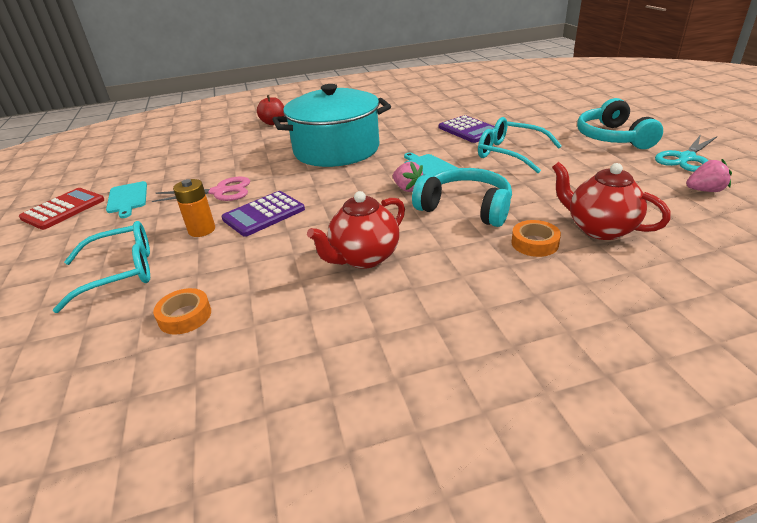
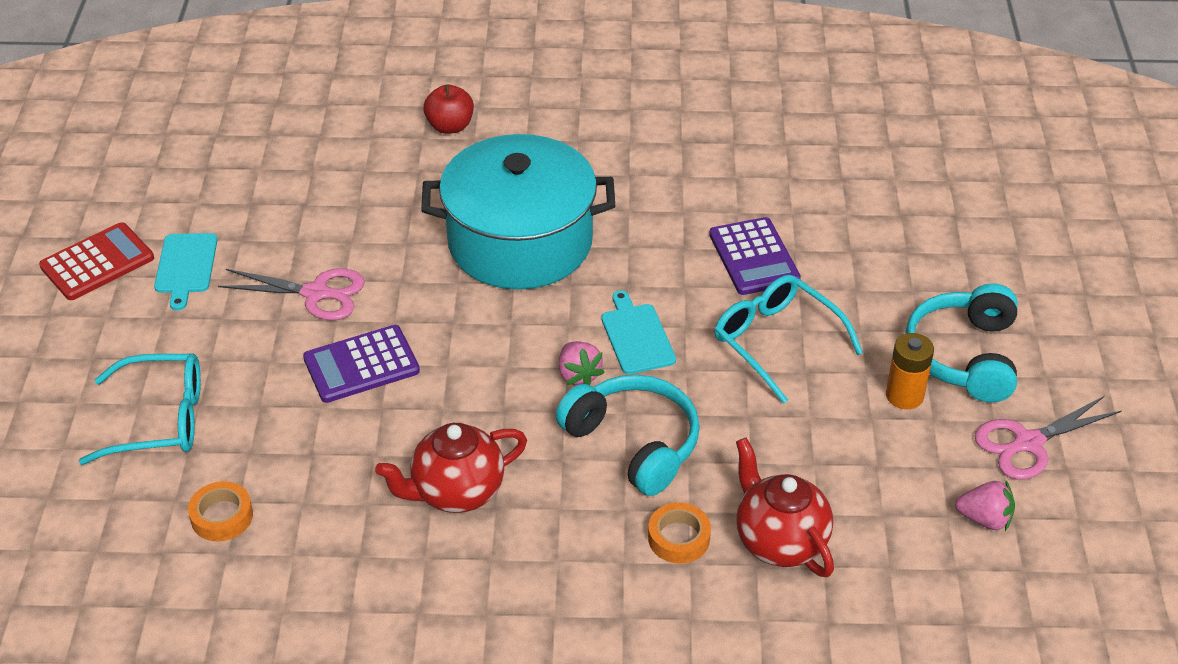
camera: 15 degrees right, 10 degrees up
orange battery [173,179,215,237] -> orange battery moved to [886,333,934,409]
turquoise scissors [655,134,717,172] -> pink scissors [974,396,1122,480]

